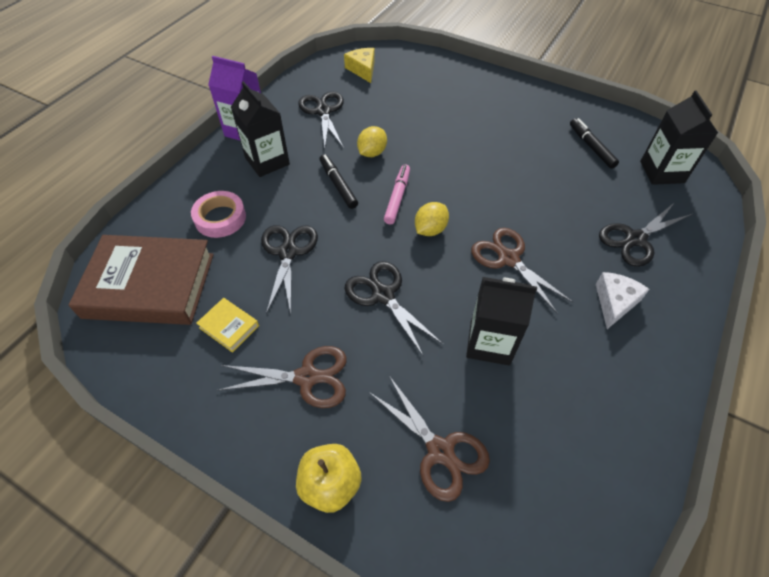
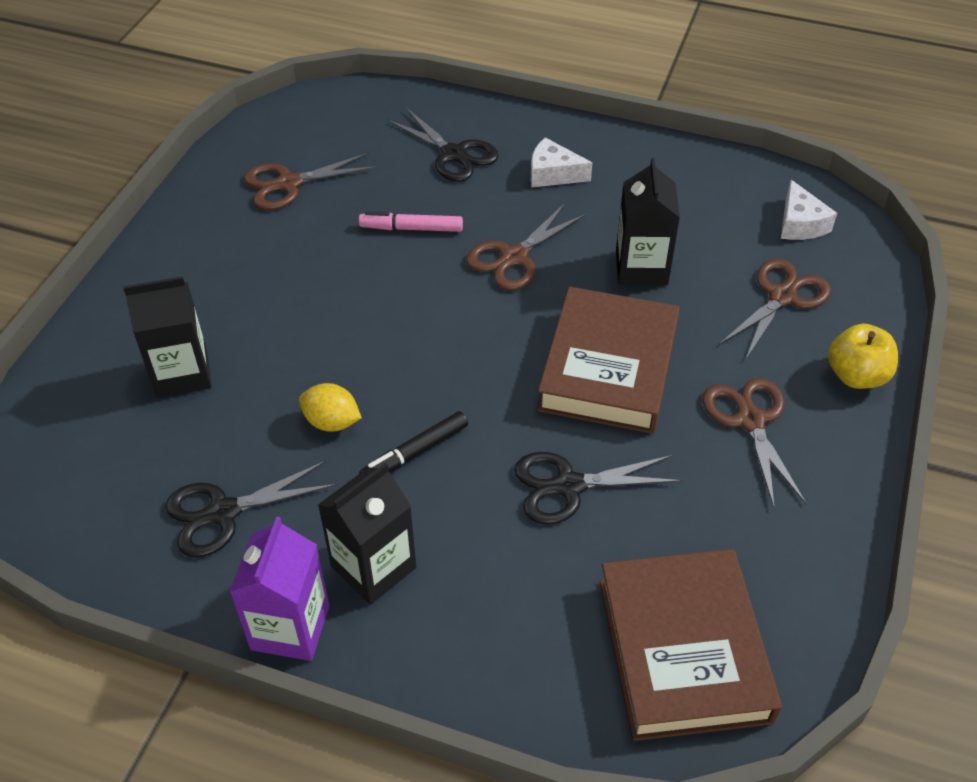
camera: 100 degrees left, 5 degrees down
pink tape [191,191,246,238] -> none
yellow book [196,298,259,353] -> none
yellow cheese [344,48,375,83] -> none
black scissors [344,261,443,357] -> brown book [537,287,680,434]
pink marker [384,165,410,224] -> pink marker moved to [359,212,463,232]
yellow lemon [415,202,449,236] -> none
black marker [570,118,619,169] -> brown scissors [244,152,377,210]
black carton [640,91,718,185] -> black carton moved to [123,276,212,398]
none -> white cheese [781,180,837,240]

